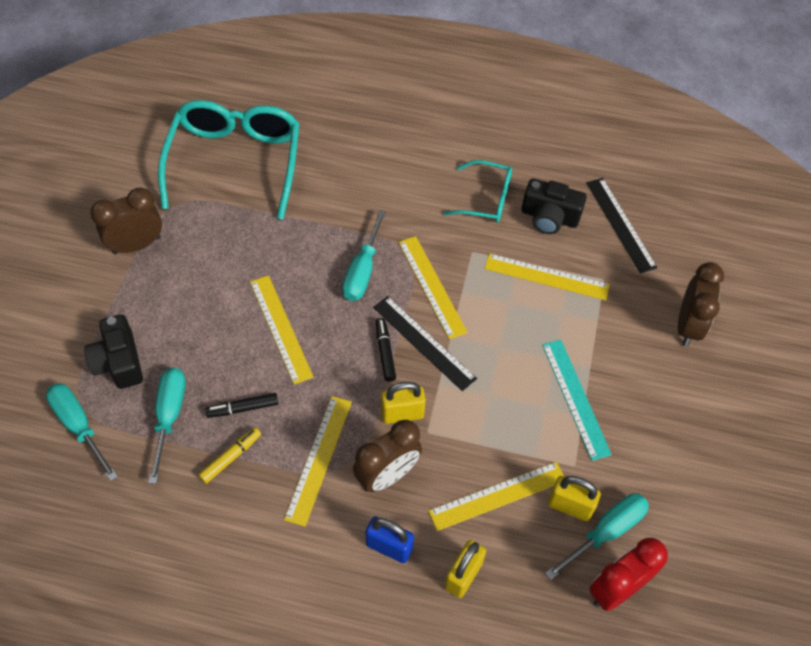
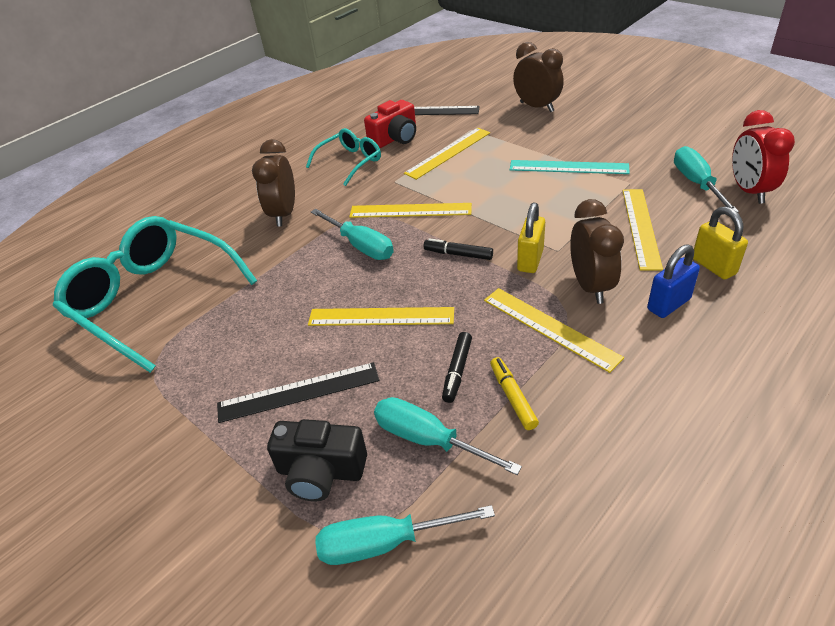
camera: 55 degrees left, 15 degrees down
brown clock [90,188,162,254] -> brown clock moved to [252,139,295,227]
black ruler [373,296,477,391] -> black ruler moved to [217,362,379,423]
black camera [522,178,587,234] -> red camera [364,100,416,148]
yellow padlock [548,476,601,521] -> none

